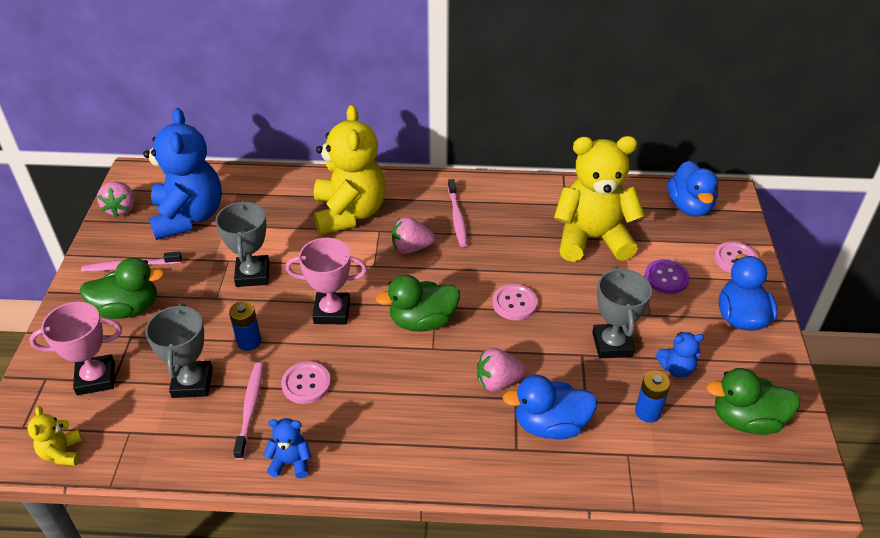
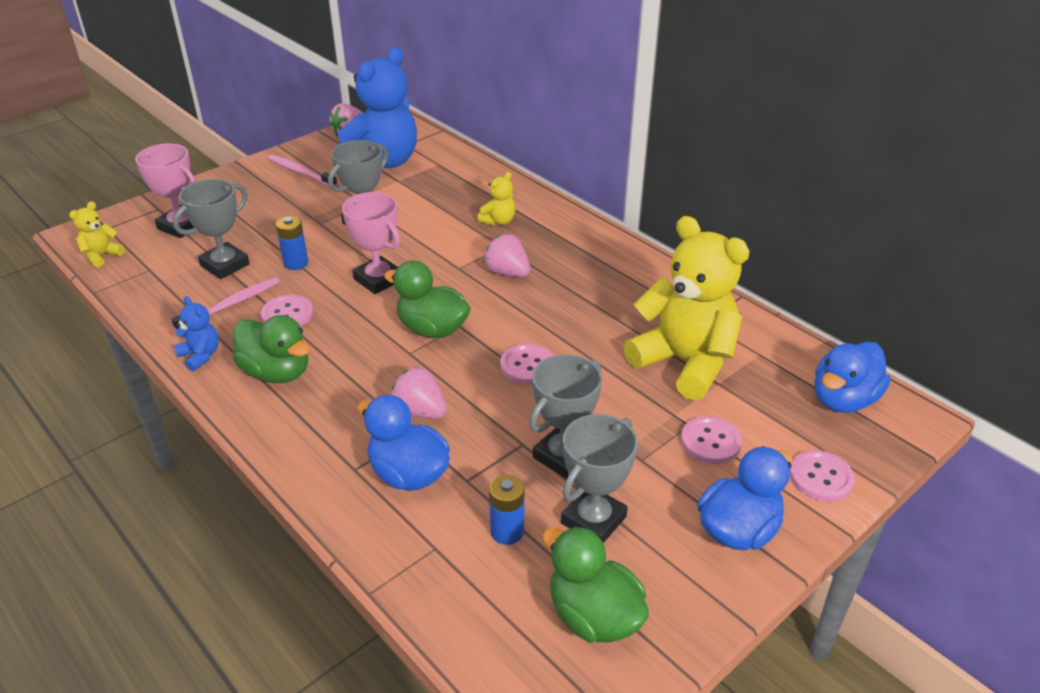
camera: 45 degrees right, 5 degrees down
green duck [80,258,165,319] -> green duck moved to [233,315,310,383]
yellow teddy bear [314,105,386,235] -> yellow teddy bear [477,172,516,226], size x0.43
pink toothbrush [448,179,467,247] -> none
purple button [645,259,690,294] -> pink button [681,416,742,464]
blue teddy bear [655,332,704,377] -> grey trophy [561,414,638,543]

